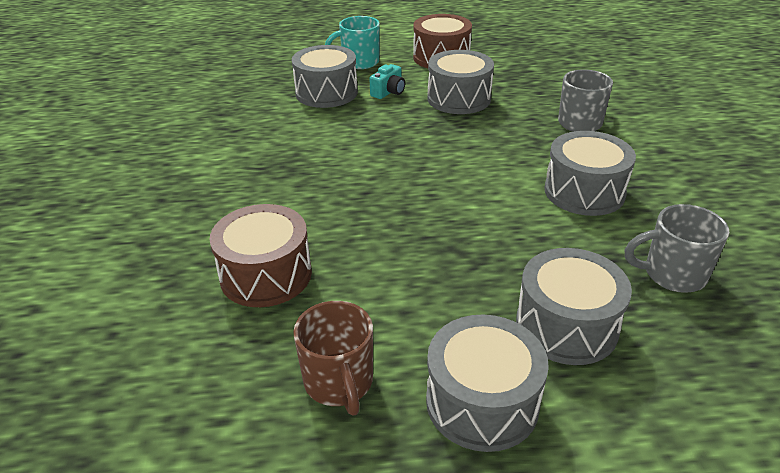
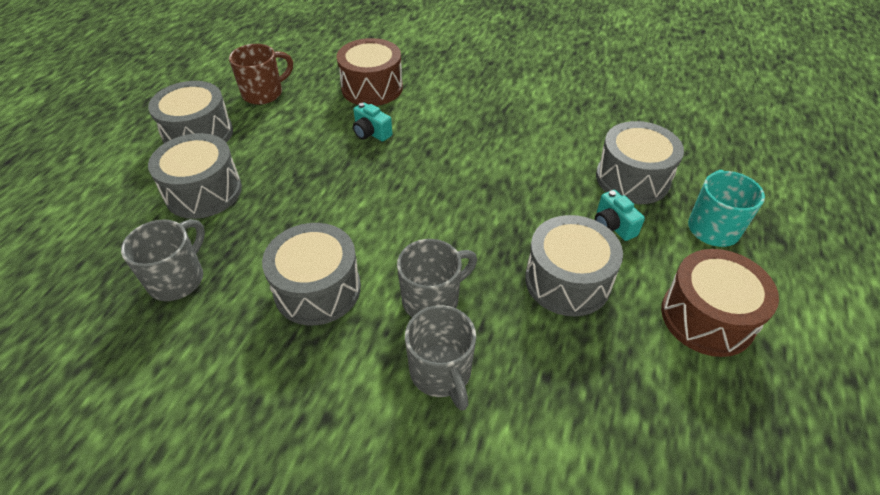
camera: 115 degrees right, 10 degrees up
brown mug [293,301,373,416] -> brown mug turned 135 degrees clockwise [229,44,293,105]
none -> turquoise camera [353,102,392,142]
none -> grey mug [397,239,477,317]

